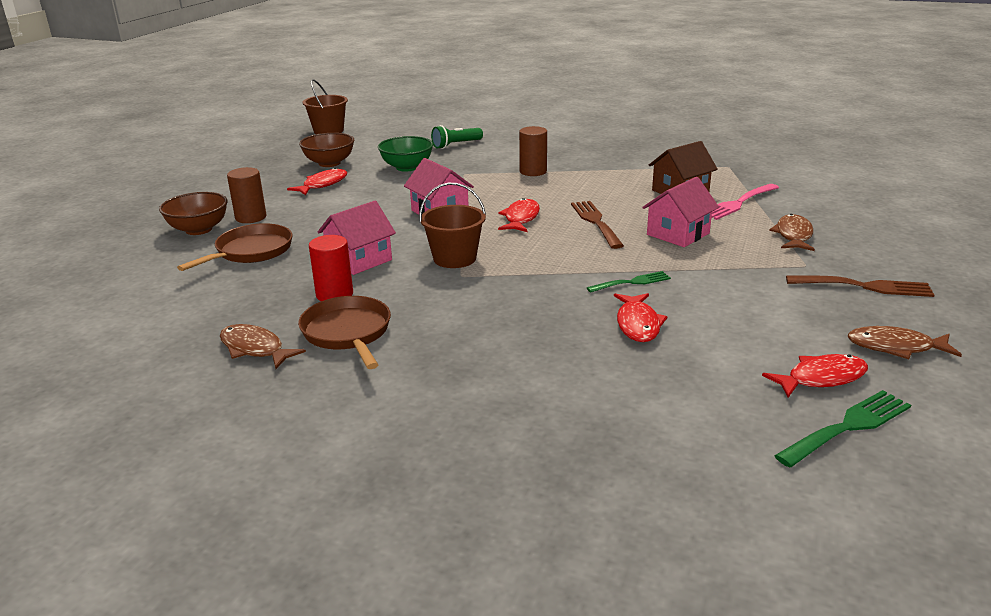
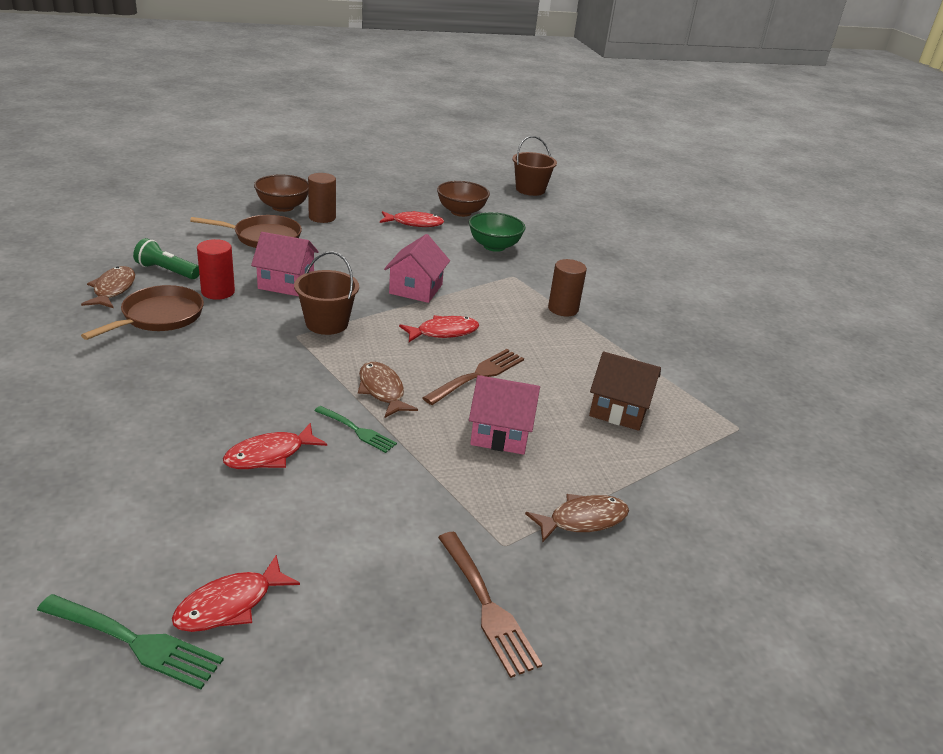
camera: 50 degrees right, 5 degrees up
green flashlight [431,125,483,149] -> green flashlight moved to [133,238,199,279]
pink fork [711,184,779,220] -> none
red fish [762,354,868,398] -> red fish turned 105 degrees clockwise [172,555,300,632]
brown fish [848,326,962,359] -> brown fish moved to [358,362,418,418]

